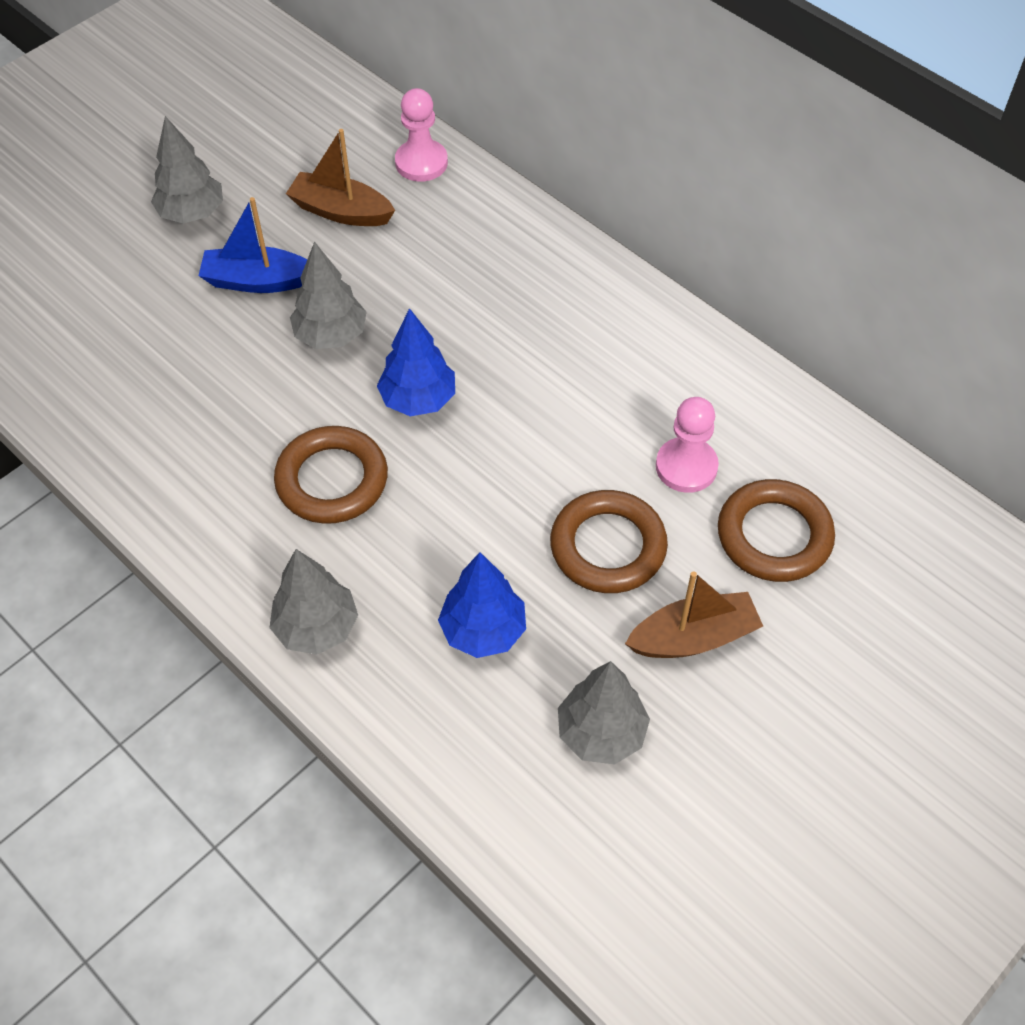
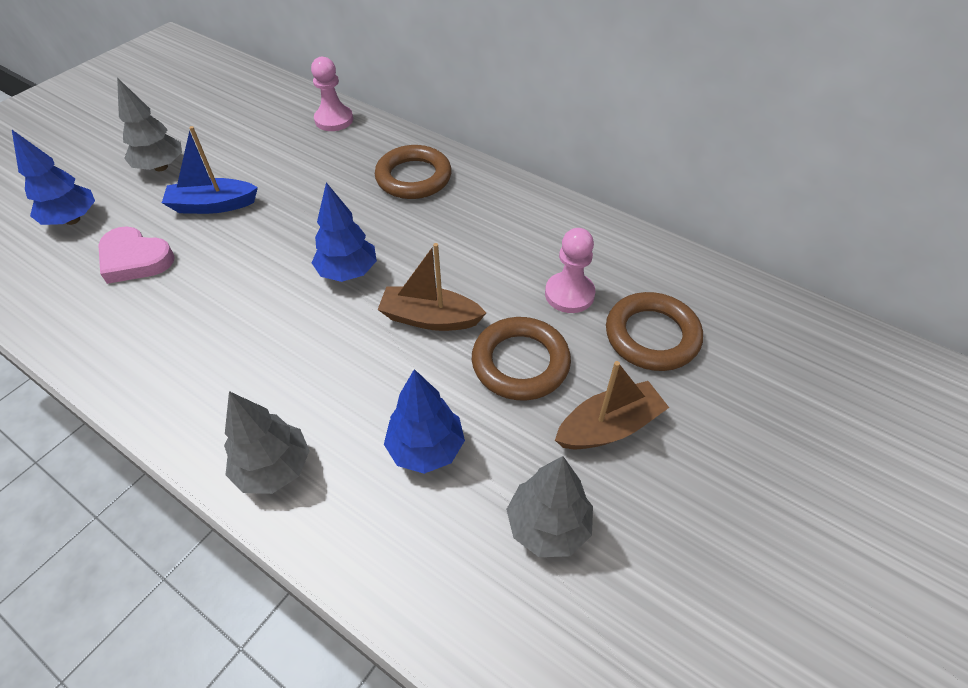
camera: 10 degrees left, 5 degrees down
brown ring [274,426,388,524] -> brown ring moved to [375,145,452,199]
brown boat [286,129,395,226] -> brown boat moved to [378,243,486,331]
grey tree [290,241,367,349] -> none
none -> blue tree [12,130,95,225]
none -> pink heart [98,227,175,284]

